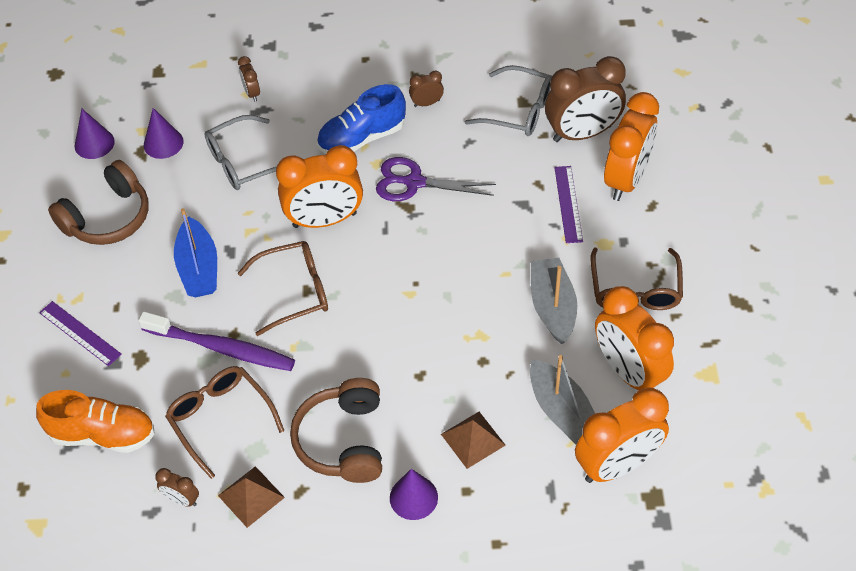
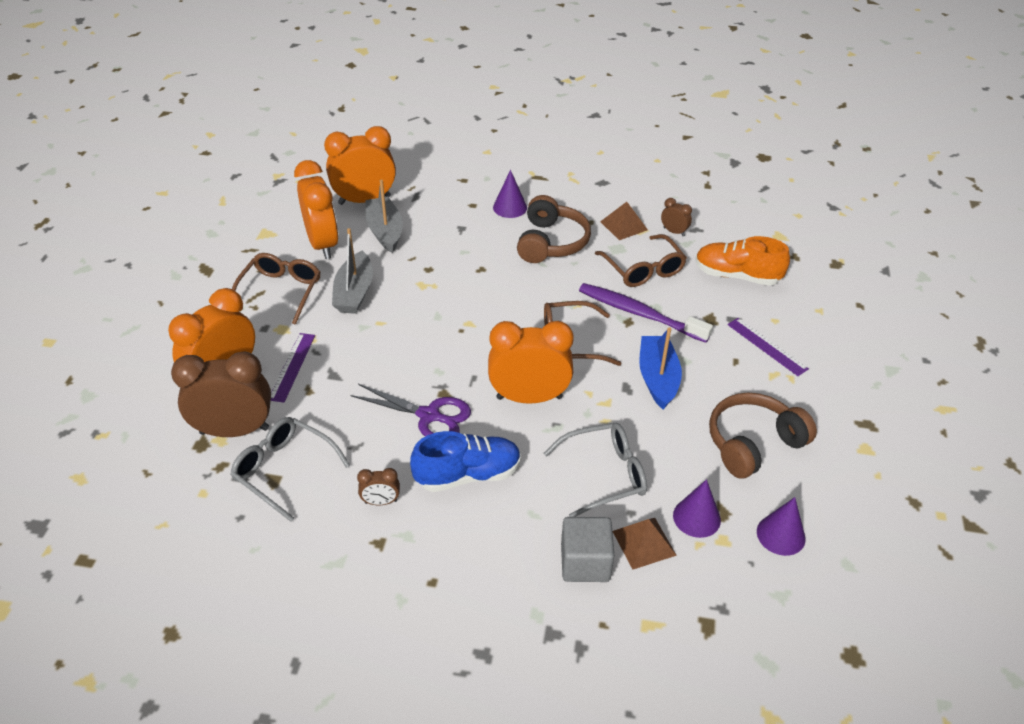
camera: 170 degrees left, 10 degrees down
brown clock [238,56,260,102] -> grey cube [561,517,614,582]
brown pyramid [441,412,506,469] -> brown pyramid moved to [612,518,677,569]

